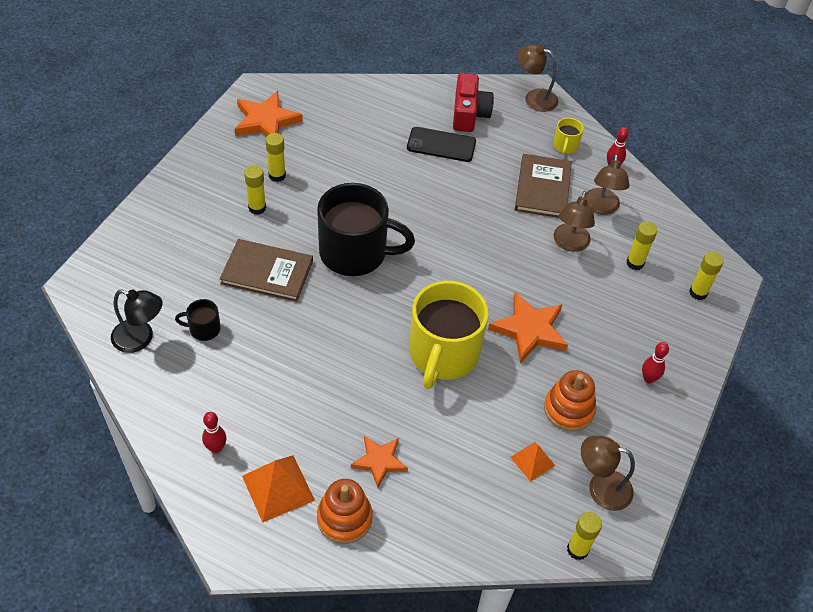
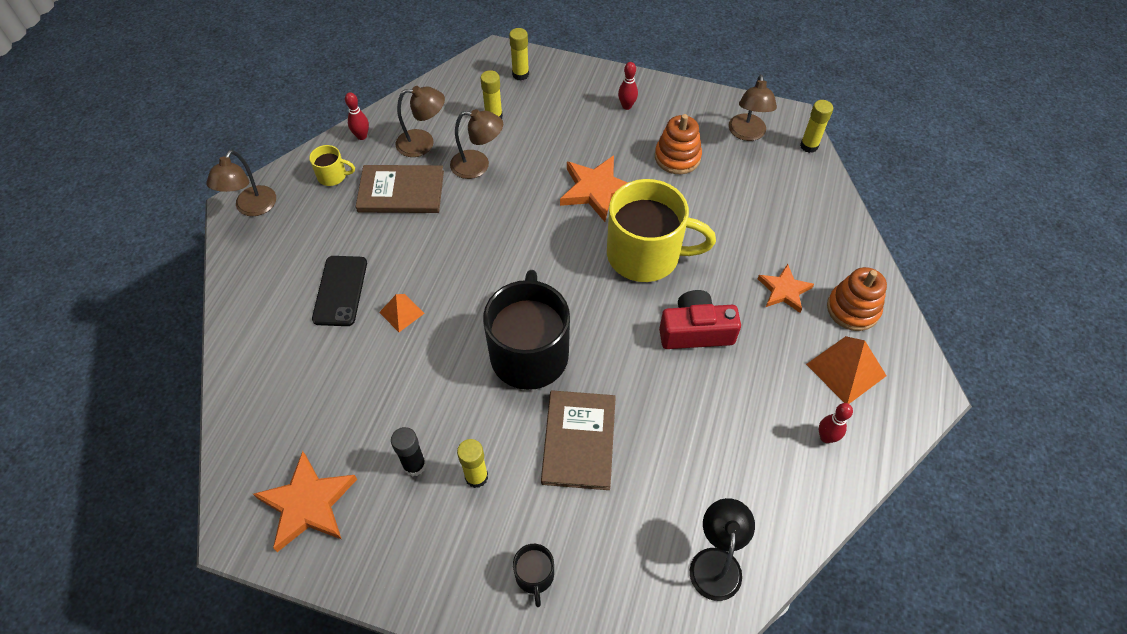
camera: 95 degrees left, 5 degrees up
black mug [175,299,221,341] -> black mug moved to [513,544,554,607]
yellow glue stick [265,133,286,182] -> black glue stick [391,427,426,477]
red camera [453,73,494,132] -> red camera moved to [659,290,741,349]
orange pyramid [510,442,556,482] -> orange pyramid moved to [379,294,425,332]

